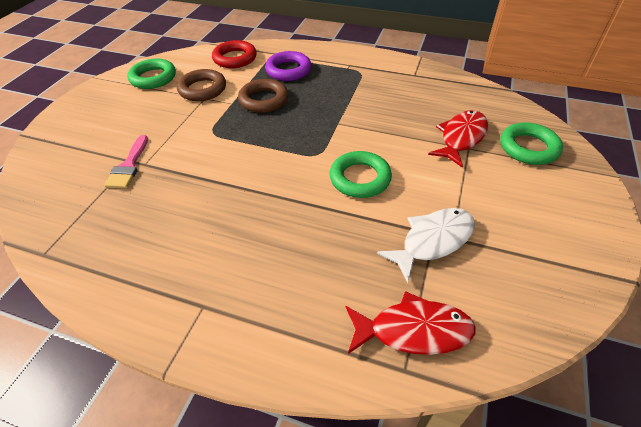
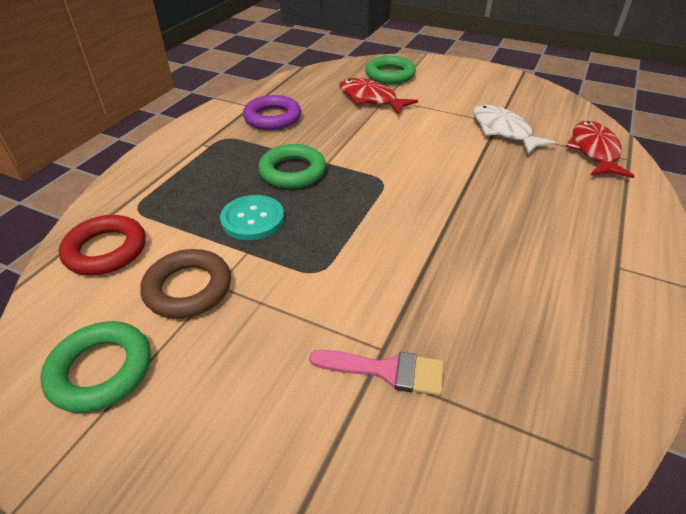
camera: 85 degrees left, 5 degrees down
brown ring [238,79,289,113] -> turquoise button [220,195,284,240]
purple ring [265,51,311,81] -> purple ring moved to [243,95,301,130]
green ring [330,151,392,198] -> green ring moved to [258,144,326,189]

